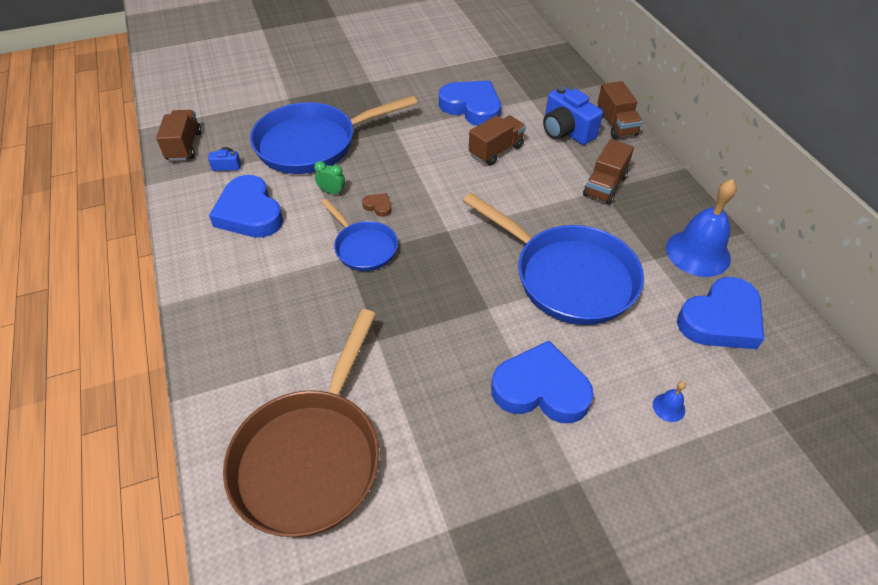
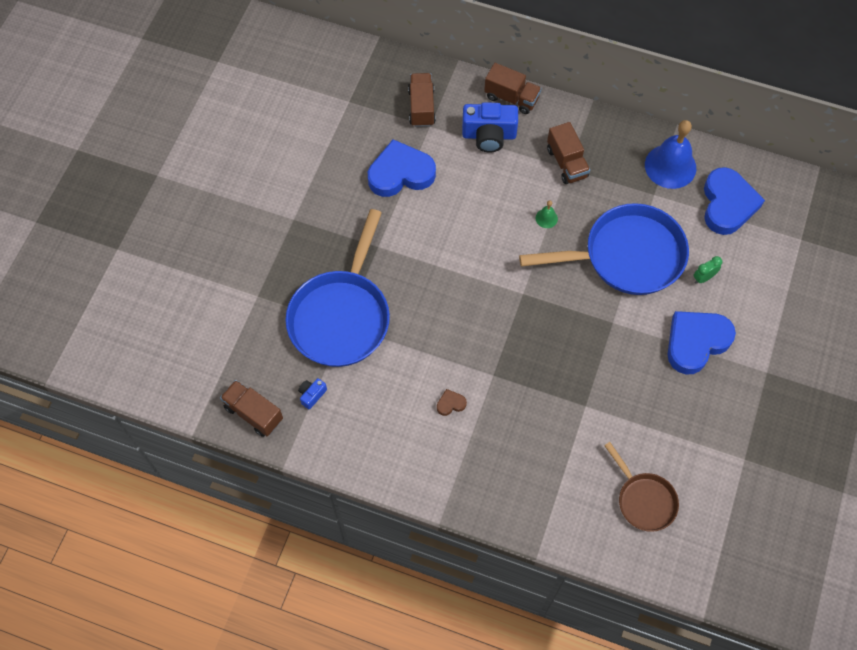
camera: 50 degrees left, 15 degrees up
blue heart [209,175,283,238] -> none
brown pan [223,309,380,537] -> brown pan [604,442,679,532], size x0.54
green clock [314,161,345,195] -> green clock moved to [694,256,722,284]
blue pan [321,198,398,271] -> none
brown heart [362,193,392,217] -> brown heart moved to [437,389,467,416]
brown truck [469,115,526,165] -> brown truck moved to [408,73,436,127]
blue bell [653,381,686,422] -> none
none -> green bell [536,200,558,228]

